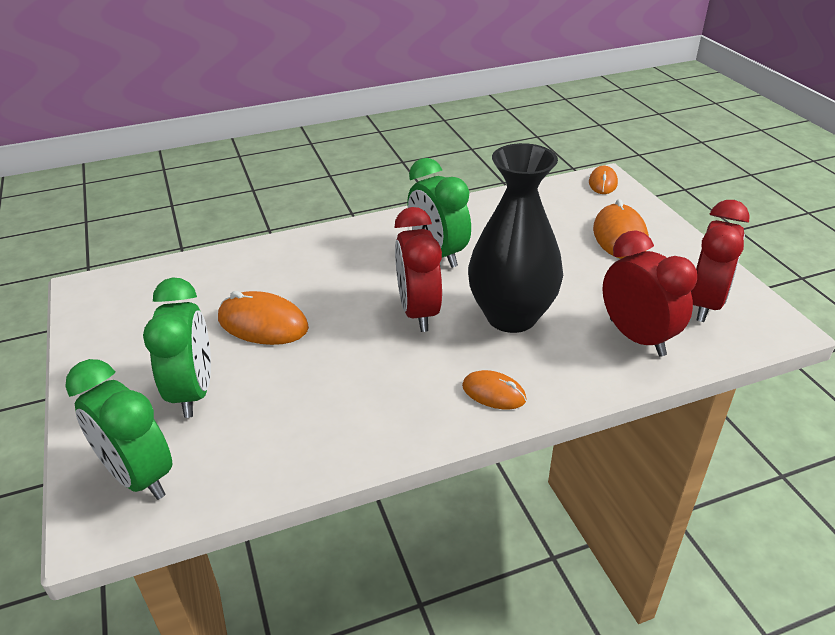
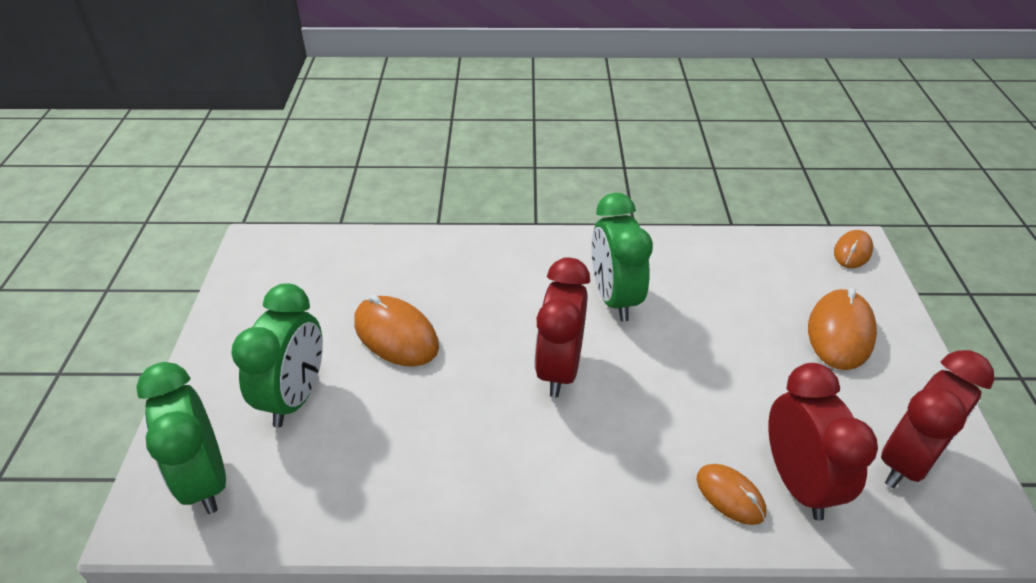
camera: 20 degrees right, 5 degrees up
orange mouse [462,370,526,410] -> orange mouse moved to [697,464,766,525]
black vase [468,143,563,333] -> none

